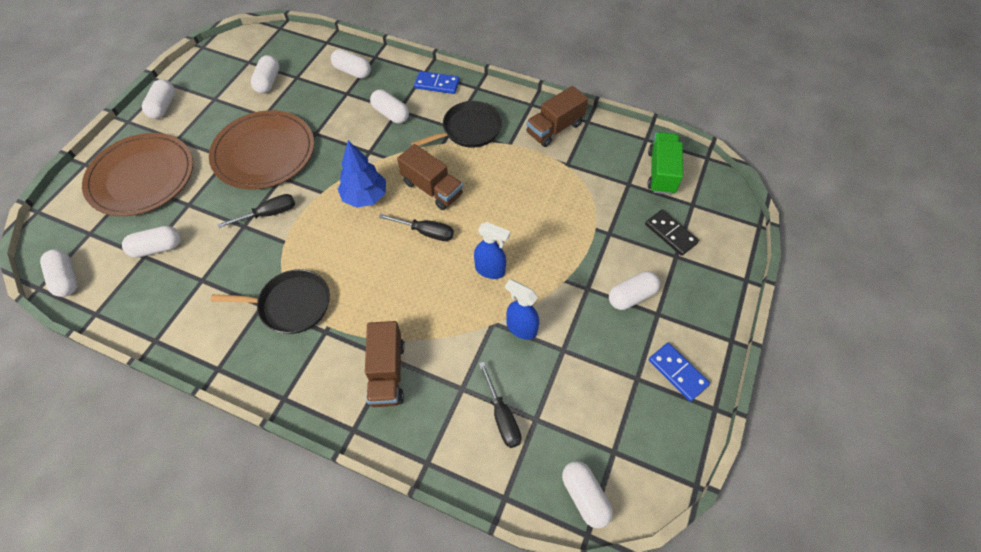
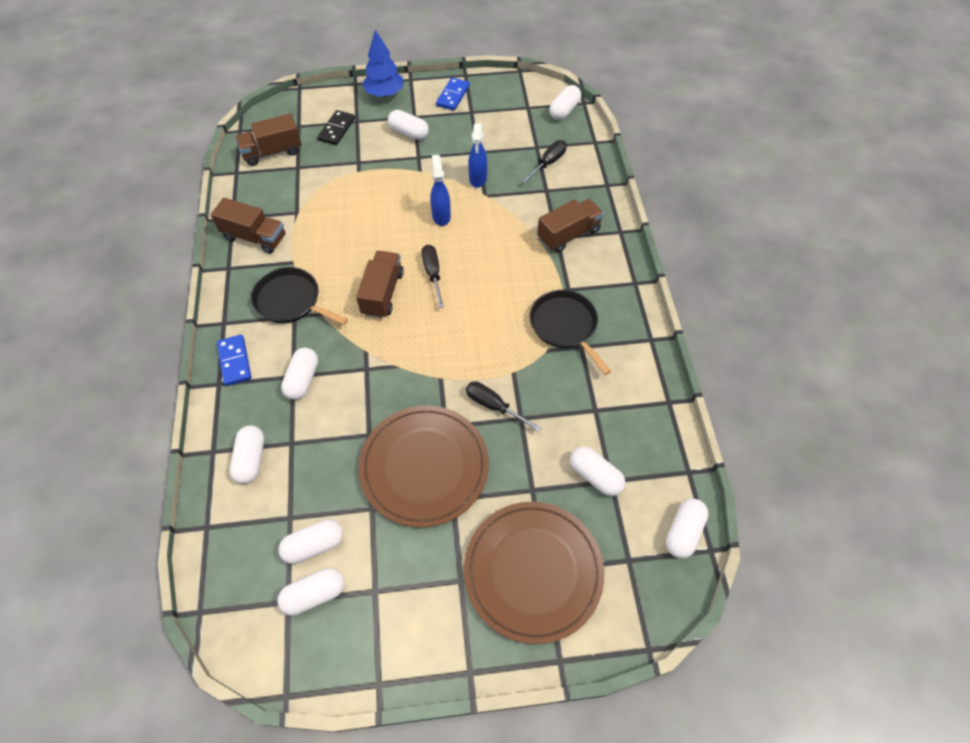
camera: 120 degrees left, 0 degrees up
white capsule [142,79,175,119] -> white capsule moved to [277,568,344,616]
blue tree [338,140,386,208] -> blue tree moved to [362,30,403,97]
green truck [647,132,683,195] -> brown truck [235,113,302,166]

